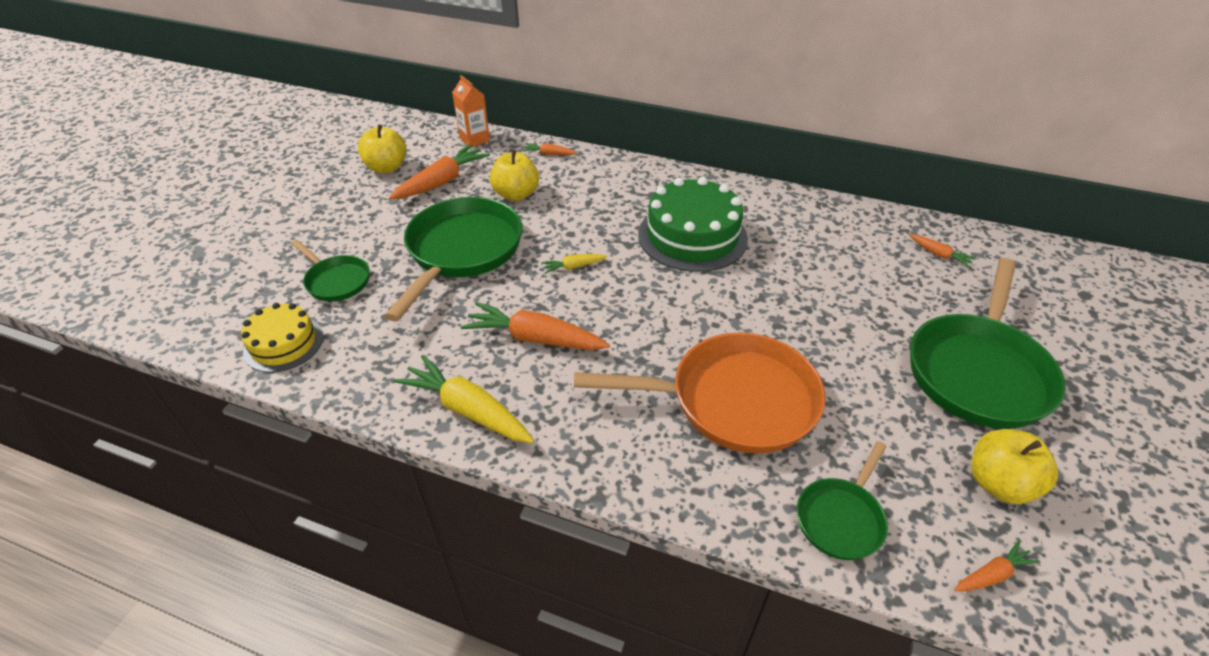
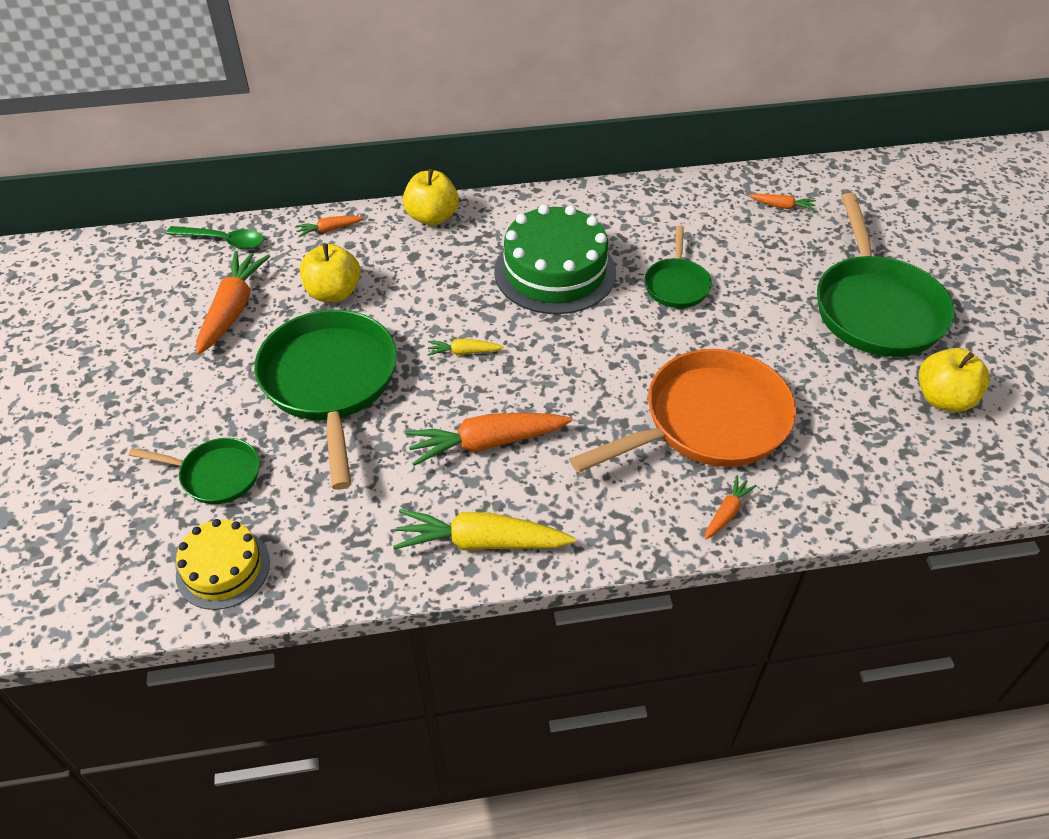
camera: 30 degrees left, 5 degrees up
yellow apple [358,124,407,173] -> yellow apple moved to [403,169,459,226]
orange carton [452,75,490,148] -> green spoon [166,226,264,249]
yellow carrot [541,254,608,274] -> yellow carrot turned 45 degrees clockwise [427,339,504,356]
green pan [797,441,888,560] -> green pan moved to [644,225,712,308]
orange carrot [954,540,1040,592] -> orange carrot moved to [705,475,757,540]

